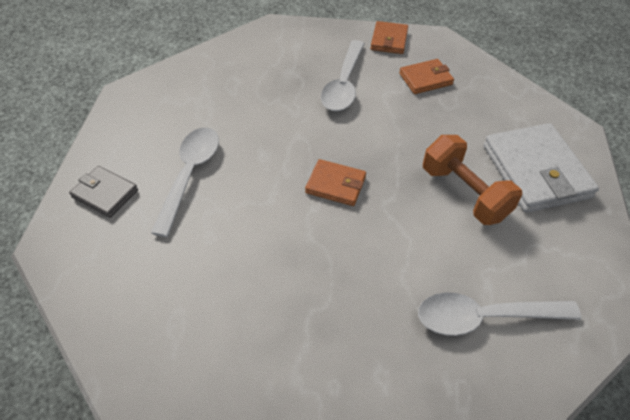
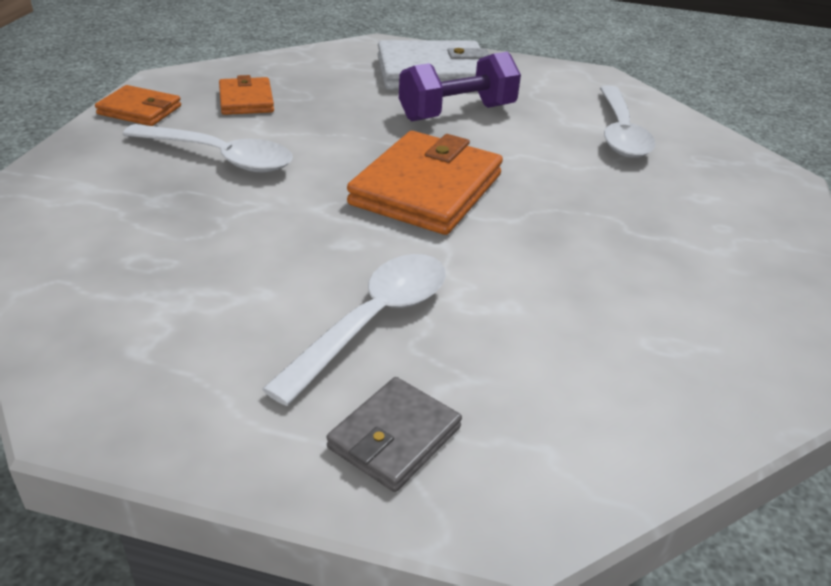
camera: 85 degrees left, 15 degrees down
white spoon [151,128,219,237] -> white spoon turned 105 degrees clockwise [262,254,446,406]
orange wallet [305,159,366,206] -> orange wallet [347,131,503,235], size x1.84
orange dumbbell [423,135,522,225] -> purple dumbbell [399,52,521,121]

